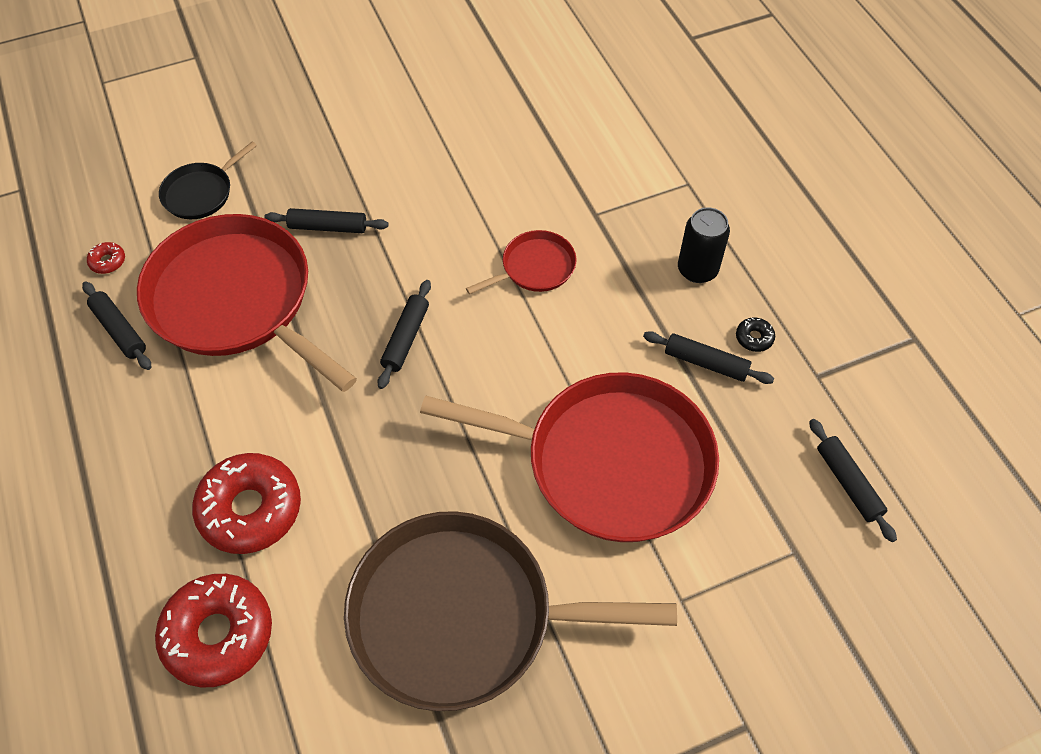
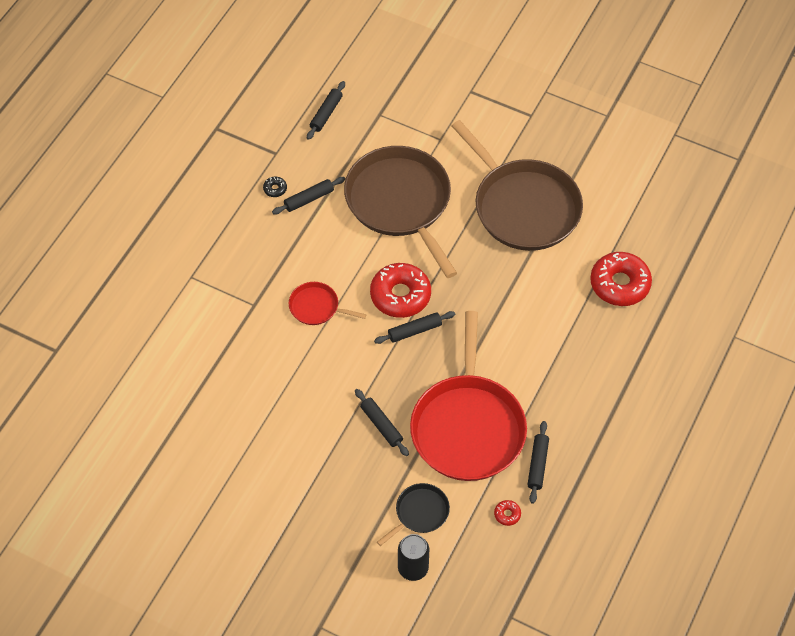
camera: 130 degrees left, 0 degrees up
black pan [159,141,257,219] -> black pan turned 45 degrees counterclockwise [377,483,450,546]
red donut [192,453,301,554] -> red donut moved to [370,263,431,318]
red pan [420,372,719,542] -> brown pan [344,146,457,278]
black rolling pin [643,331,774,384] -> black rolling pin turned 75 degrees clockwise [272,177,345,214]
black can [678,207,730,283] -> black can moved to [398,534,429,581]

